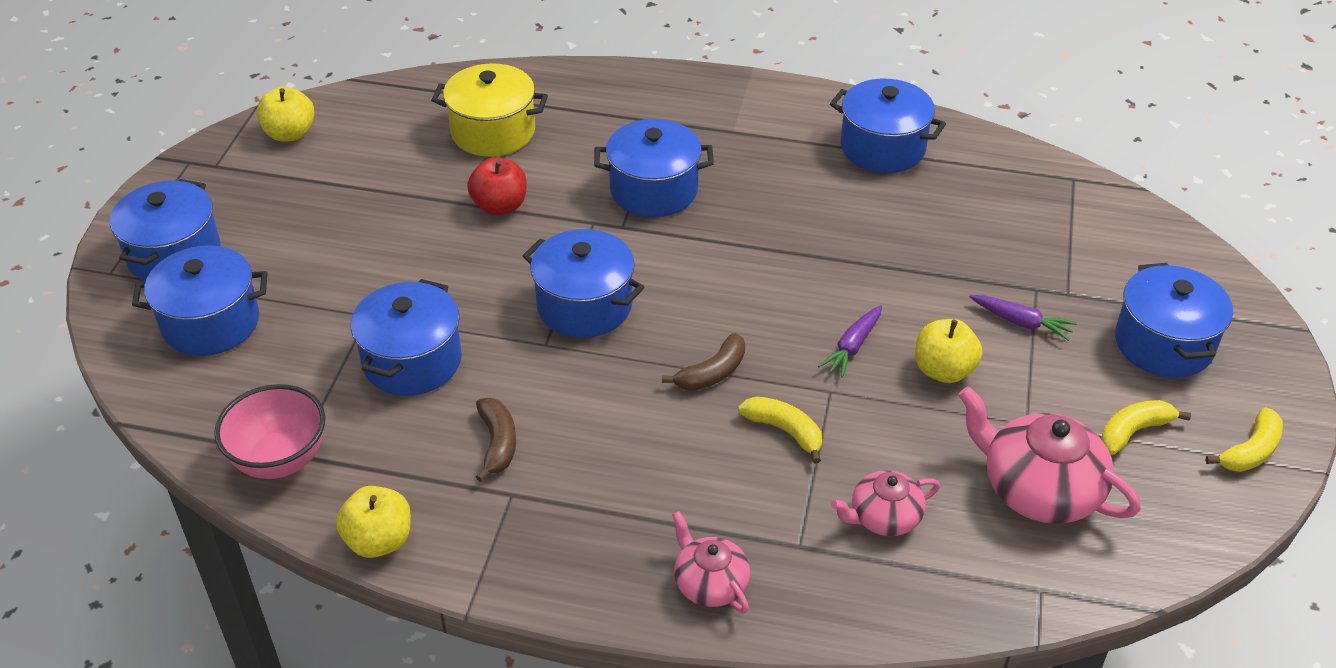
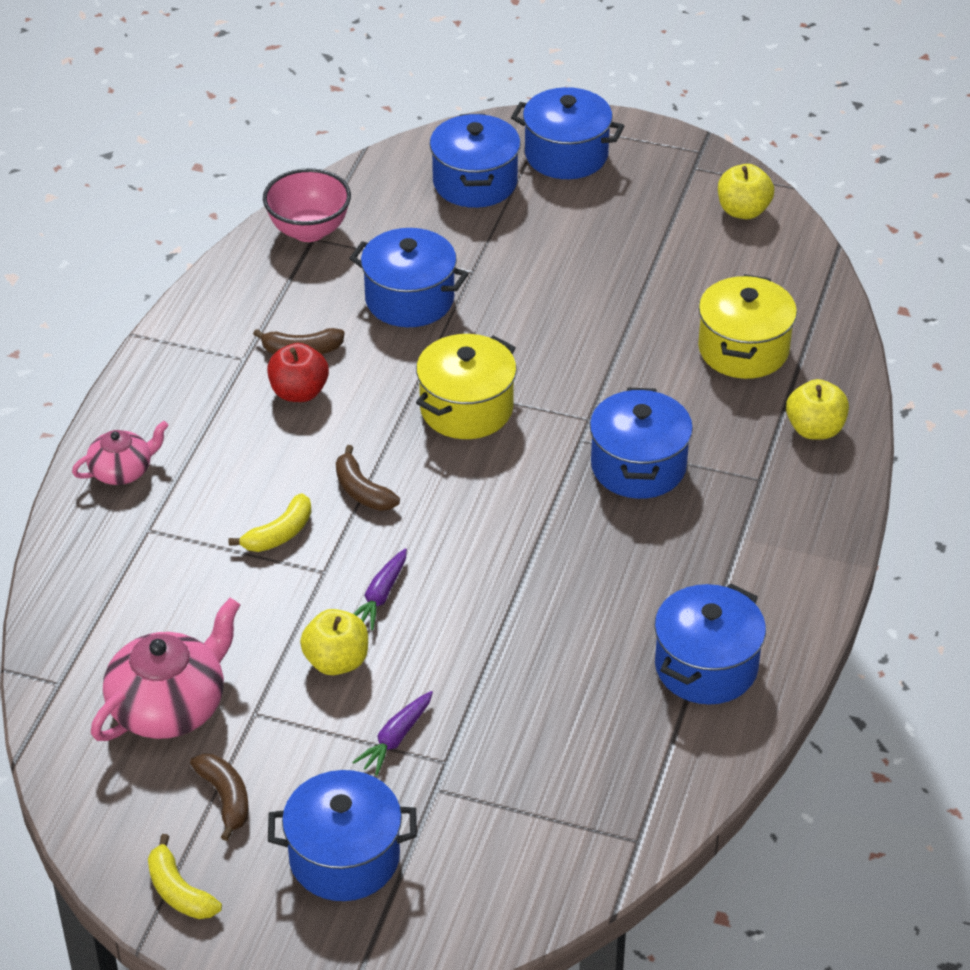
camera: 95 degrees right, 0 degrees up
yellow apple [336,486,411,558] -> yellow apple moved to [786,379,849,440]
red apple [467,157,527,215] -> red apple moved to [267,343,329,402]
blue pot [522,229,644,338] -> yellow pot [416,334,517,439]
purple carrot [818,305,882,378] -> purple carrot turned 105 degrees counterclockwise [354,548,407,630]
pink teapot [831,470,940,536] -> none
yellow banana [1101,400,1191,455] -> brown banana [190,753,249,841]

